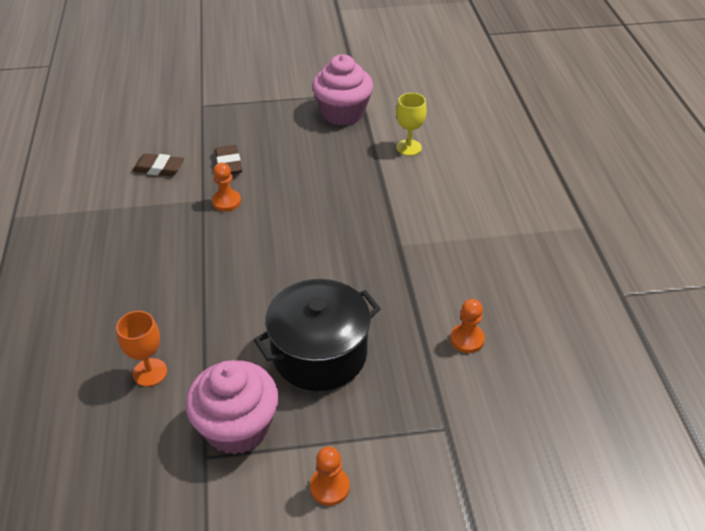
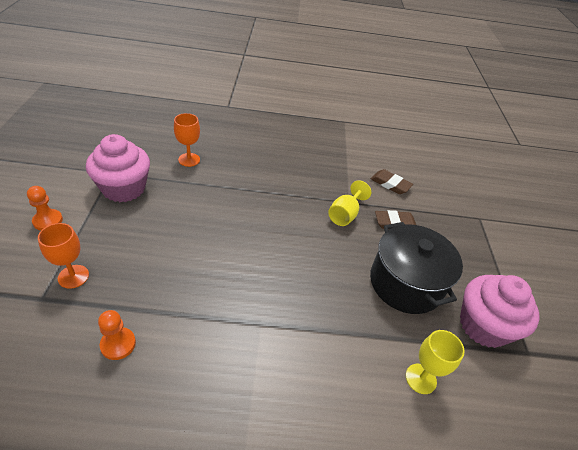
camera: 95 degrees right, 0 degrees up
brown eraser [133,153,184,176] -> brown eraser turned 75 degrees counterclockwise [371,169,413,194]
orange pawn [212,163,241,211] -> yellow goblet [328,180,371,226]
black pot [254,279,381,391] -> black pot moved to [370,222,463,314]
none -> orange goblet [38,223,89,289]

